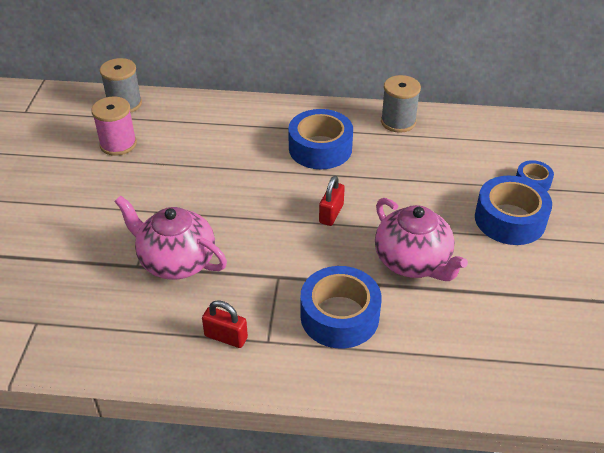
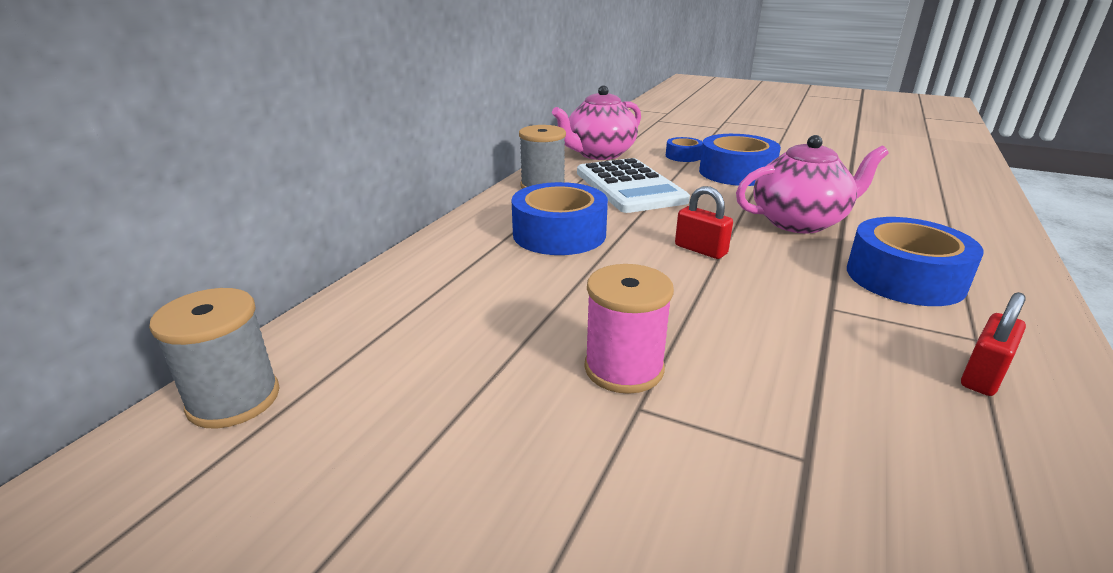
camera: 70 degrees left, 15 degrees down
pink spool [91,97,137,156] -> pink spool moved to [584,264,674,394]
pink teapot [114,196,227,280] -> pink teapot moved to [552,85,641,160]
none -> white calculator [577,158,690,213]

